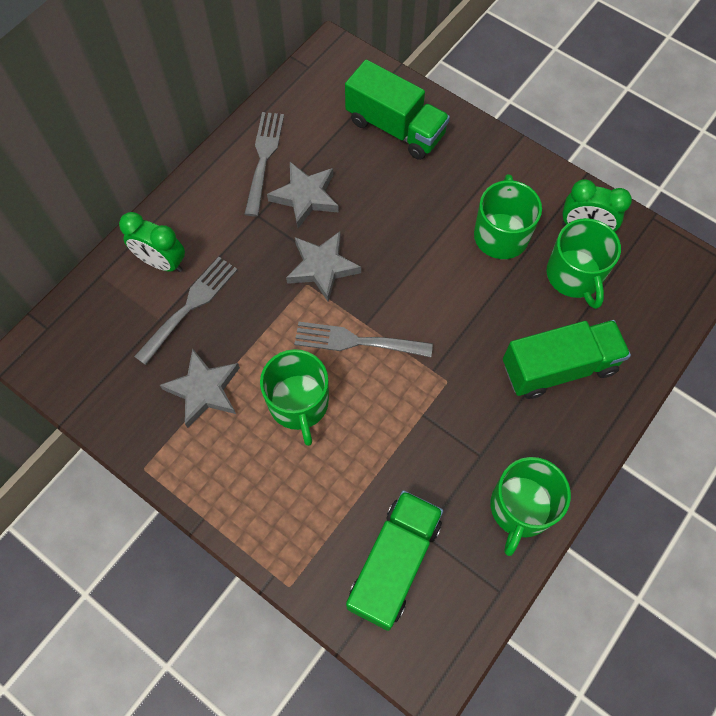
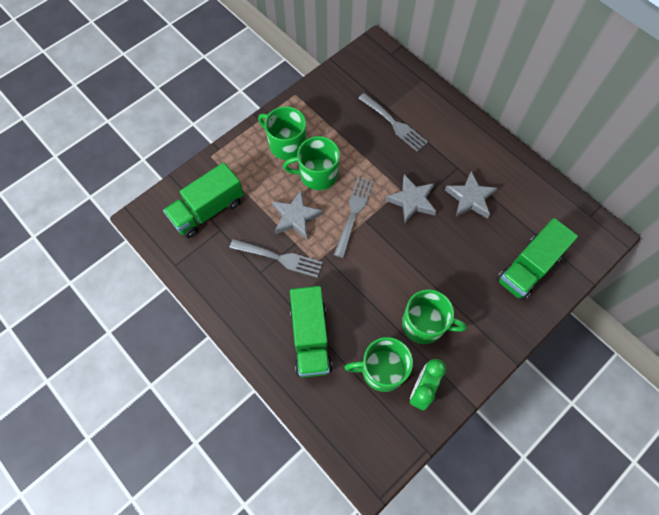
camera: 100 degrees right, 0 degrees up
green clock [119,212,185,272] -> none
grey star [160,348,240,428] -> grey star moved to [272,191,323,239]
grey fork [245,112,284,217] -> grey fork moved to [230,239,323,278]
green truck [346,490,443,631] -> green truck turned 105 degrees clockwise [163,162,244,238]
green mug [491,457,571,556] -> green mug moved to [258,106,306,160]

